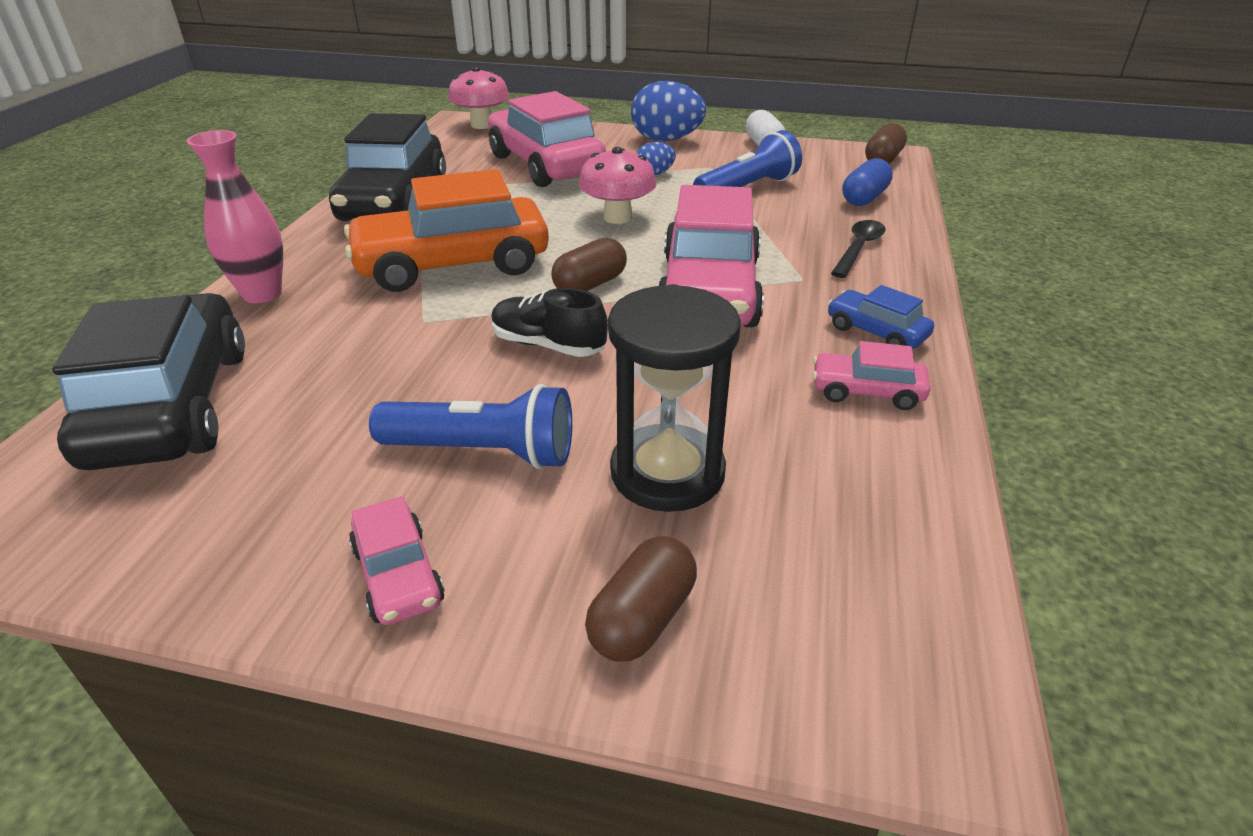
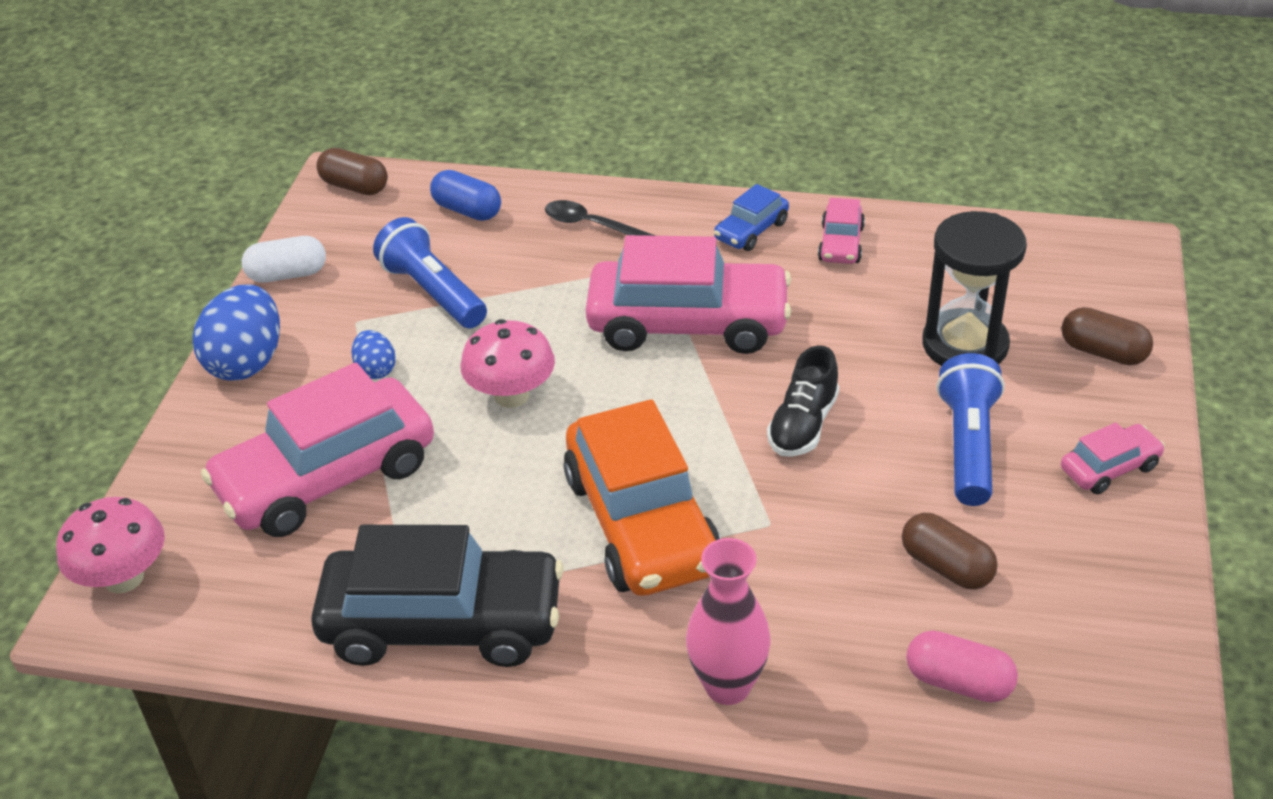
camera: 90 degrees left, 5 degrees up
black car [52,293,245,470] -> pink capsule [906,630,1018,703]
brown capsule [551,238,627,291] -> brown capsule moved to [902,513,998,589]

